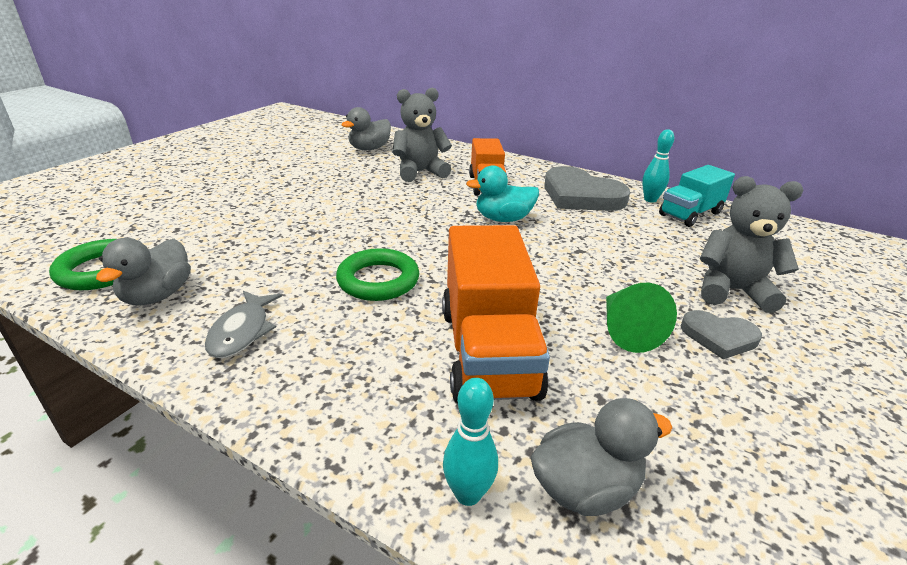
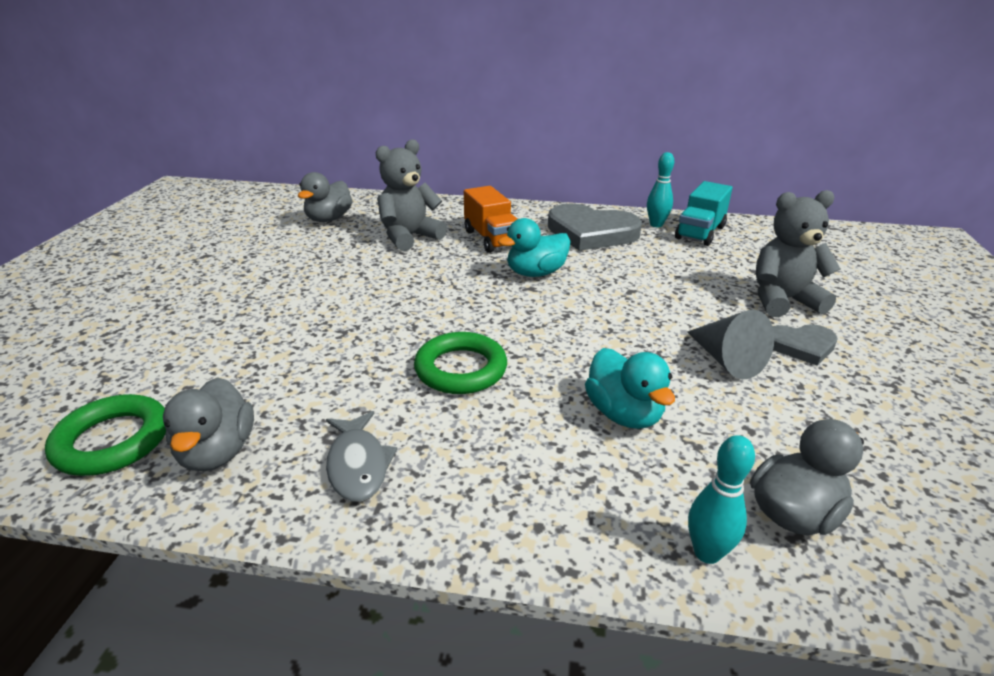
camera: 20 degrees left, 0 degrees up
orange truck [442,225,550,403] -> turquoise duck [585,348,675,429]
green cone [606,283,677,353] -> grey cone [687,310,774,379]

